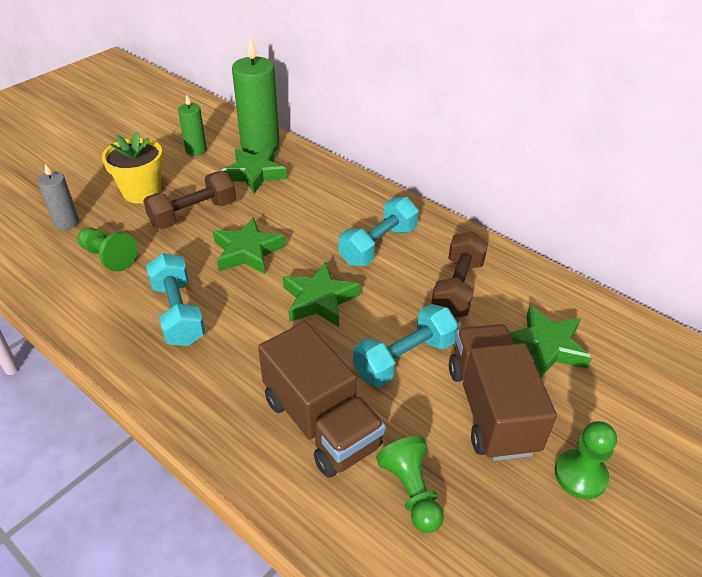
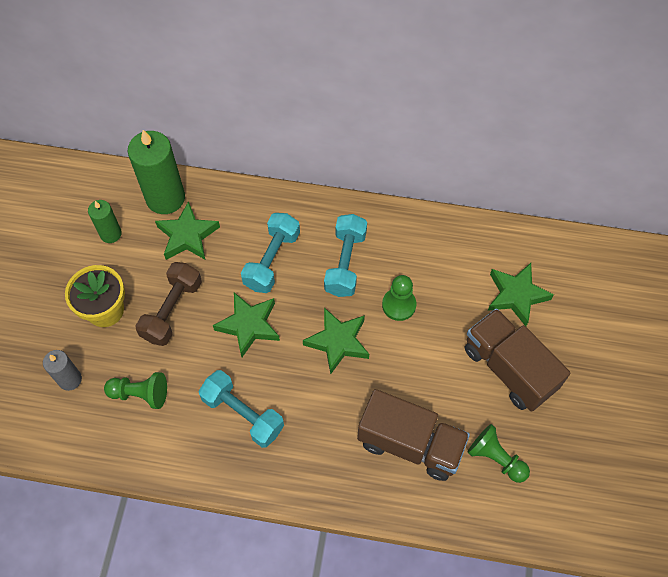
camera: 30 degrees left, 20 degrees up
turquoise dumbbell [353,304,459,387] -> turquoise dumbbell moved to [241,213,300,293]
brown dumbbell [431,231,488,318] -> none
green pawn [555,421,617,499] -> green pawn moved to [382,275,416,321]

